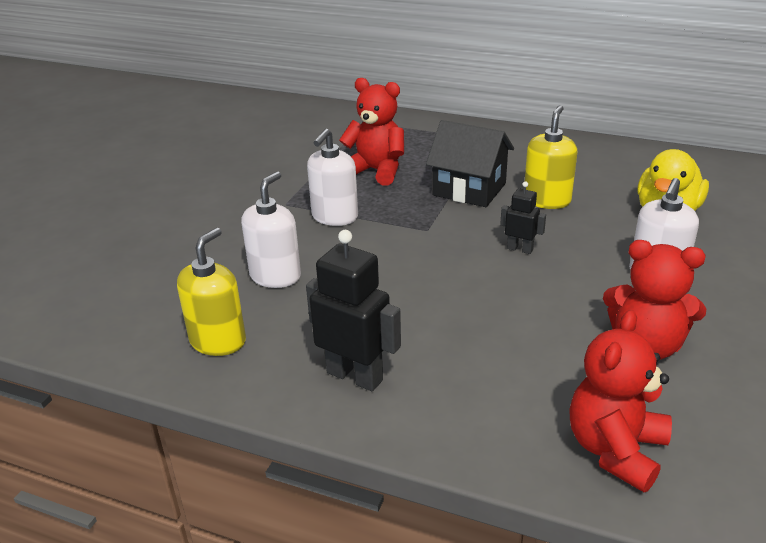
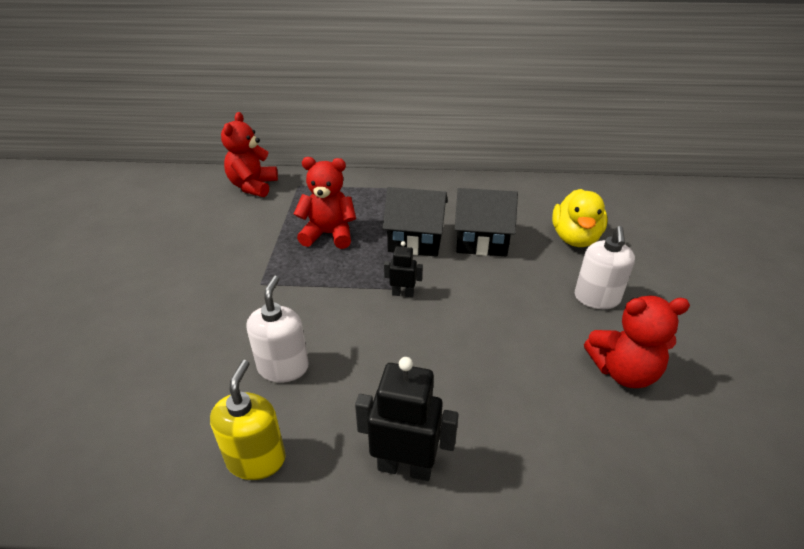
camera: 20 degrees left, 5 degrees up
white soap dispenser [307,129,358,226] -> none
black robot [500,181,546,254] -> black robot moved to [384,241,423,297]
yellow soap dispenser [525,105,577,209] -> black house [455,188,518,256]
red teddy bear [569,310,672,492] -> red teddy bear moved to [221,112,278,197]

